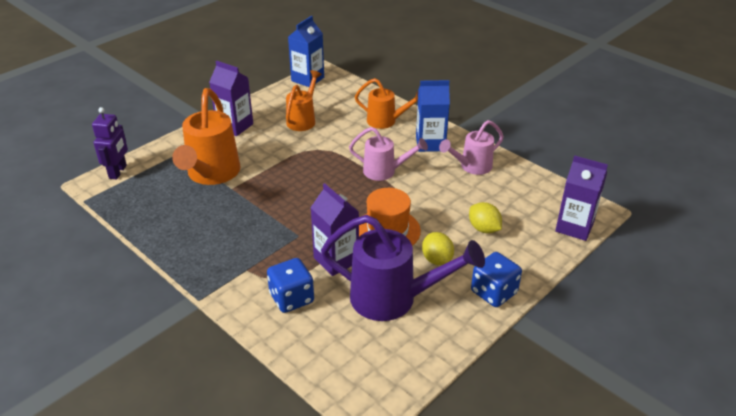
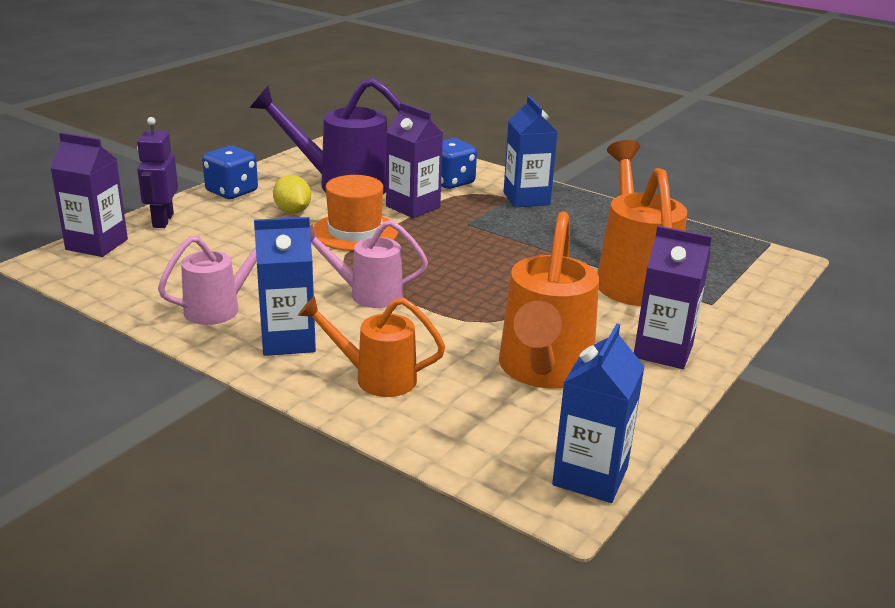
camera: 170 degrees right, 10 degrees down
purple robot [92,107,128,180] -> purple robot moved to [137,117,178,228]
orange watering can [286,70,322,131] -> orange watering can [499,211,599,389], size x1.66
yellow lemon [469,202,502,233] -> none
none -> blue carton [504,96,557,208]

